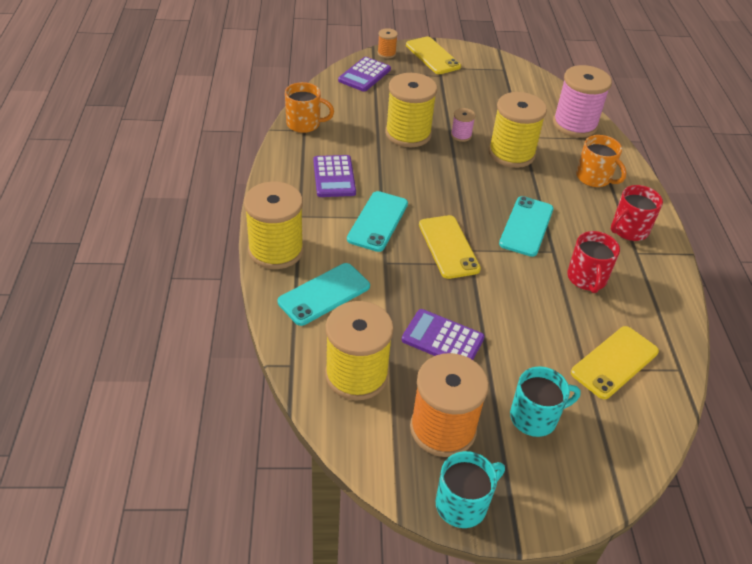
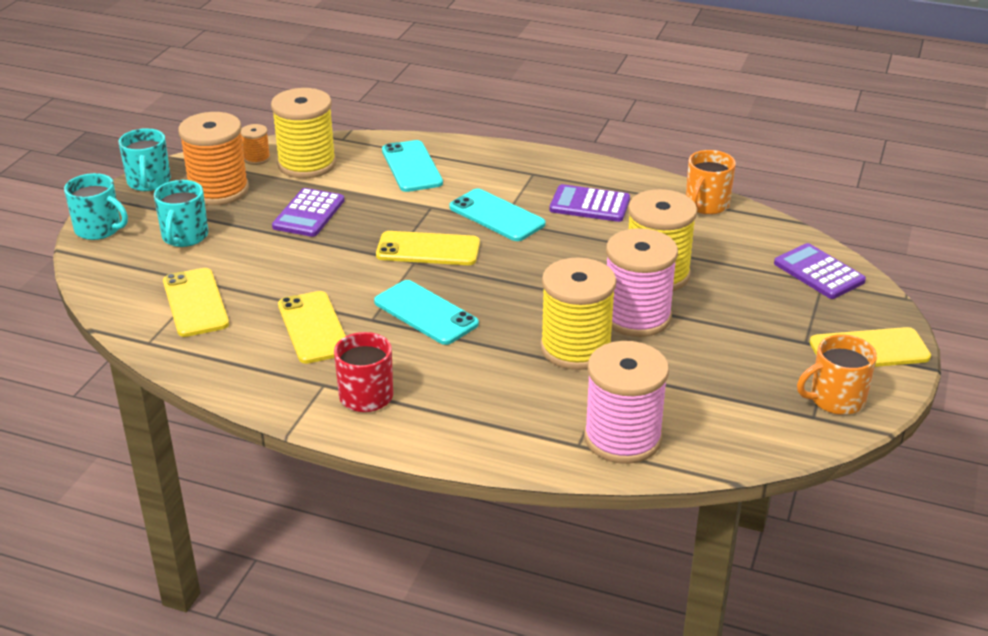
camera: 115 degrees right, 10 degrees down
yellow spool [244,182,304,269] -> none
orange spool [377,28,398,59] -> orange spool moved to [241,124,271,165]
purple calculator [401,309,485,360] -> purple calculator turned 150 degrees clockwise [272,188,345,237]
pink spool [451,108,475,142] -> pink spool [606,228,678,337], size x2.18
red mug [567,231,620,293] -> yellow phone [278,291,346,364]
orange mug [576,135,627,187] -> orange mug moved to [797,334,877,415]
none -> turquoise mug [64,173,128,240]

